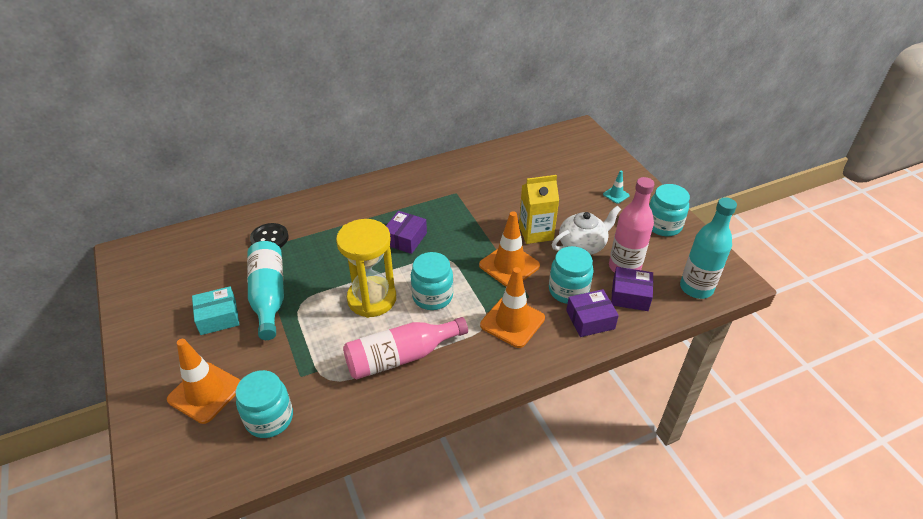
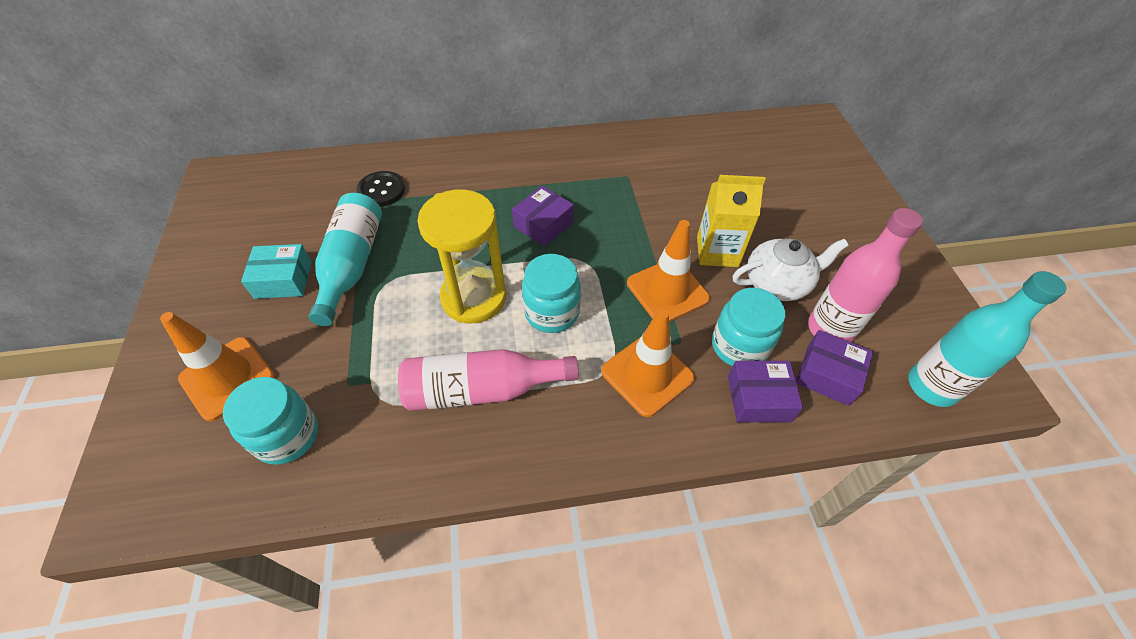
camera: 15 degrees right, 10 degrees up
turquoise traffic cone [603,171,630,204] -> none
turquoise jar [649,184,690,236] -> none

